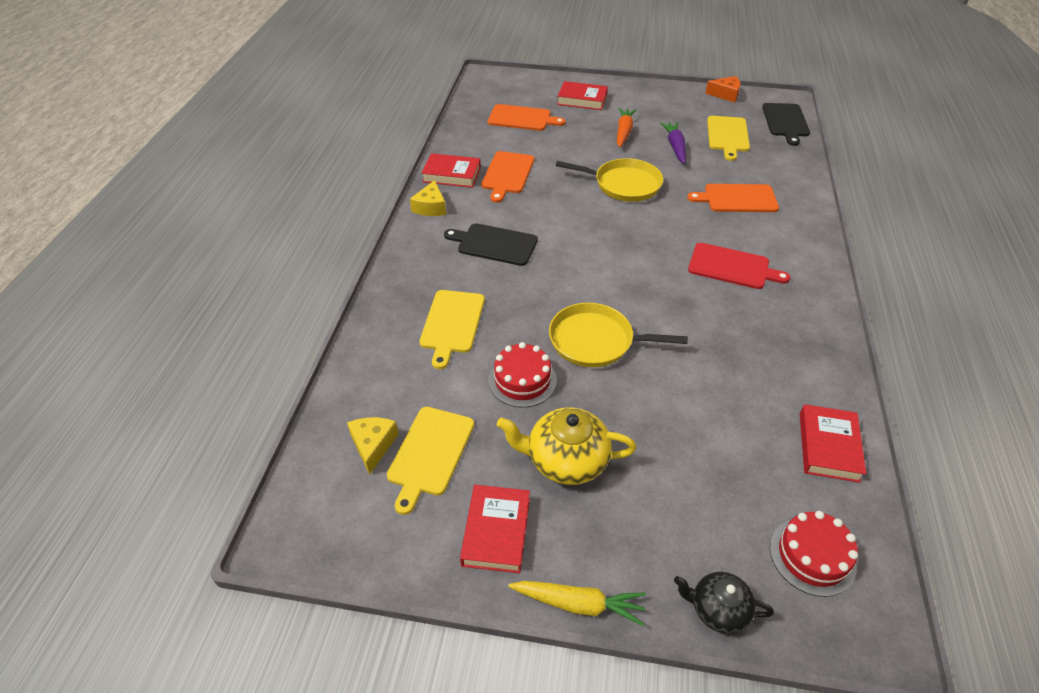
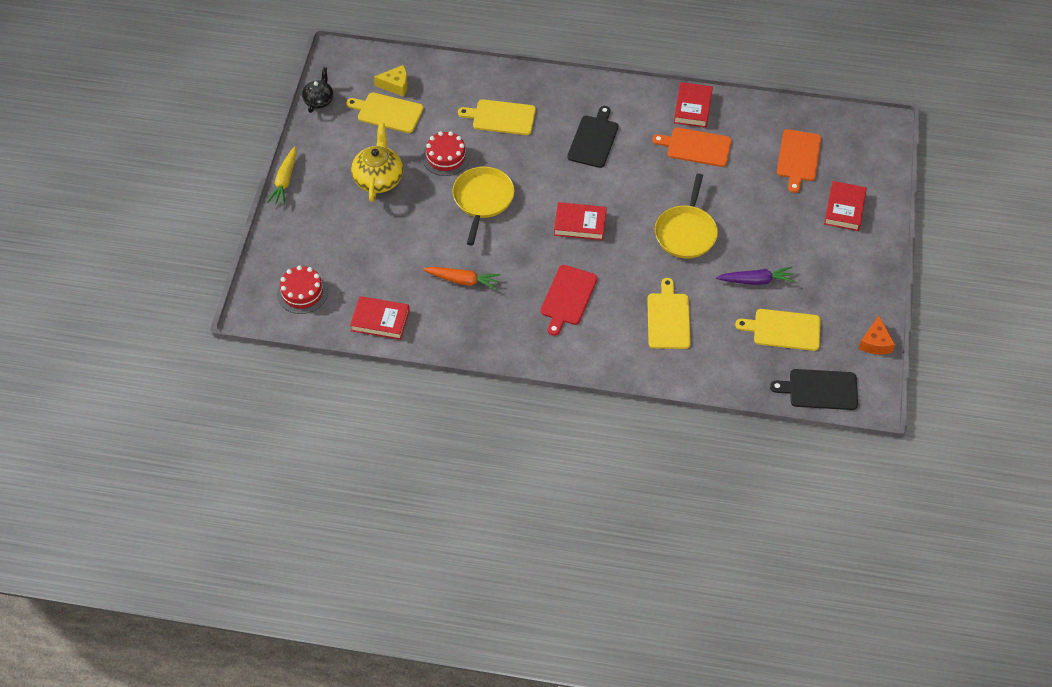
camera: 90 degrees right, 10 degrees up
yellow cheese [410,180,446,216] -> none
red book [460,485,530,573] -> red book moved to [554,202,607,240]
orange carrot [617,108,636,147] -> orange carrot moved to [423,267,501,290]
black teapot [674,572,774,634] -> black teapot moved to [302,67,333,113]
orange cutting board [687,184,779,212] -> yellow cutting board [647,278,691,349]

